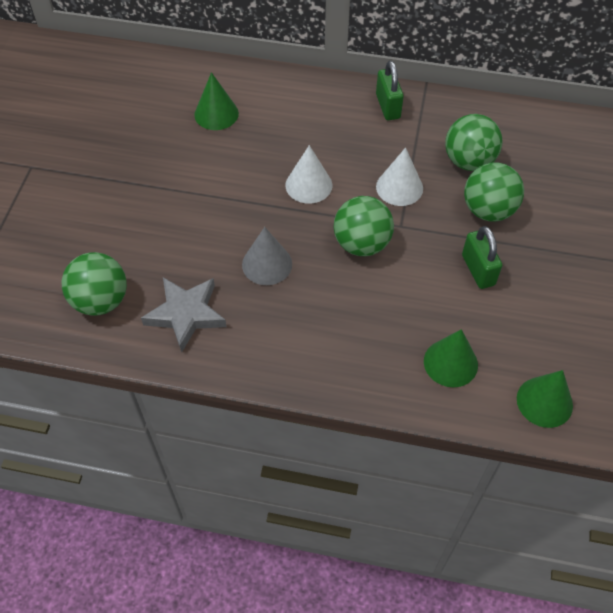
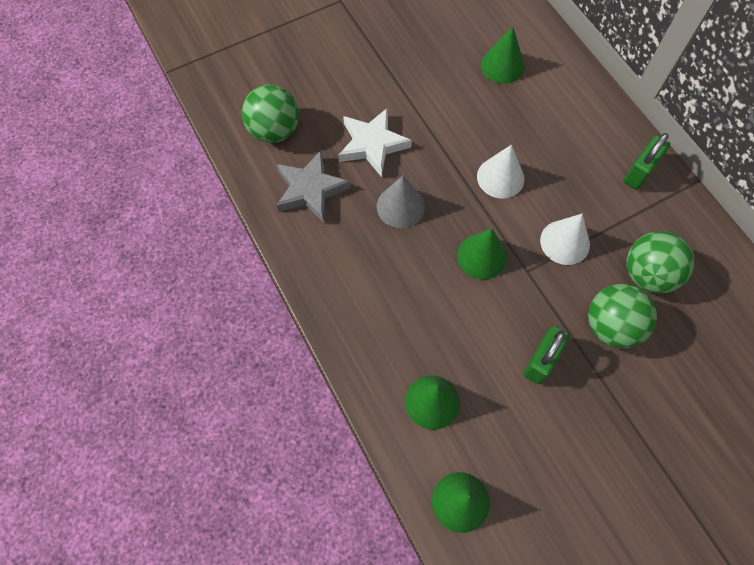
camera: 50 degrees right, 10 degrees up
green ball [334,196,394,256] -> green cone [457,229,507,279]
none -> white star [339,108,412,177]

